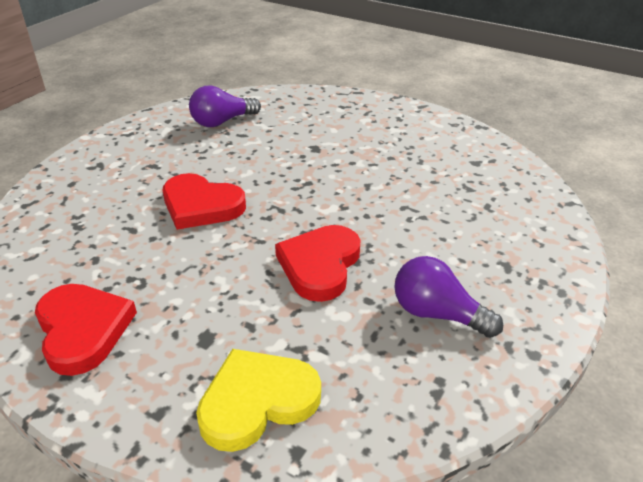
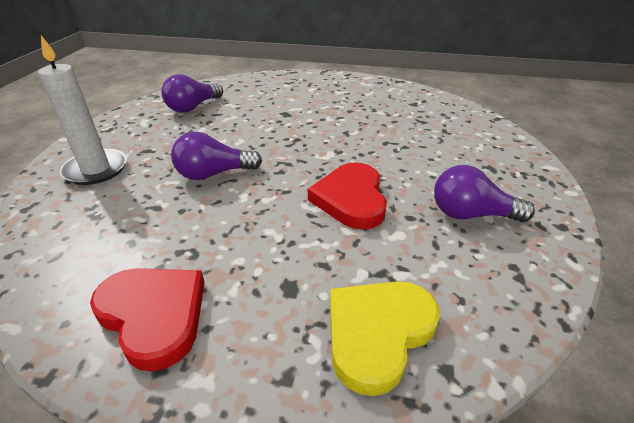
camera: 20 degrees left, 0 degrees up
red heart [163,173,246,230] -> purple light bulb [171,132,262,180]
none -> white candle [38,35,127,185]

